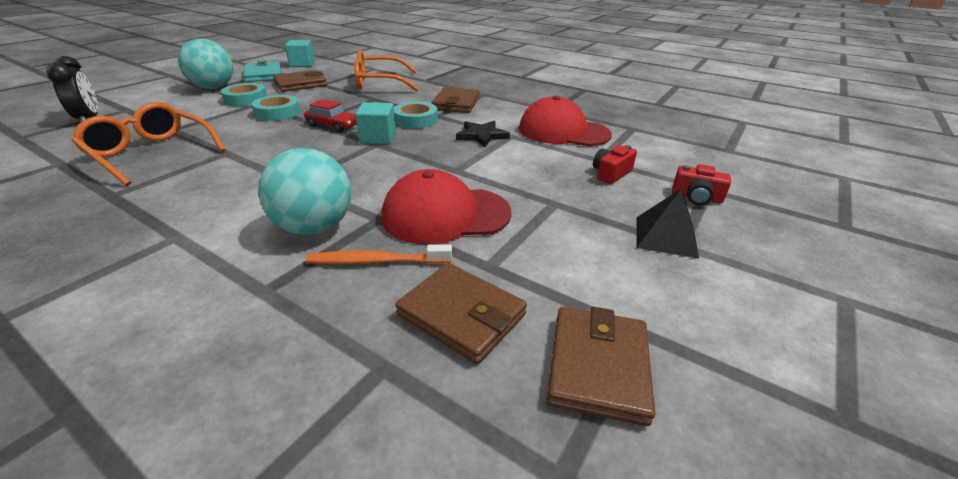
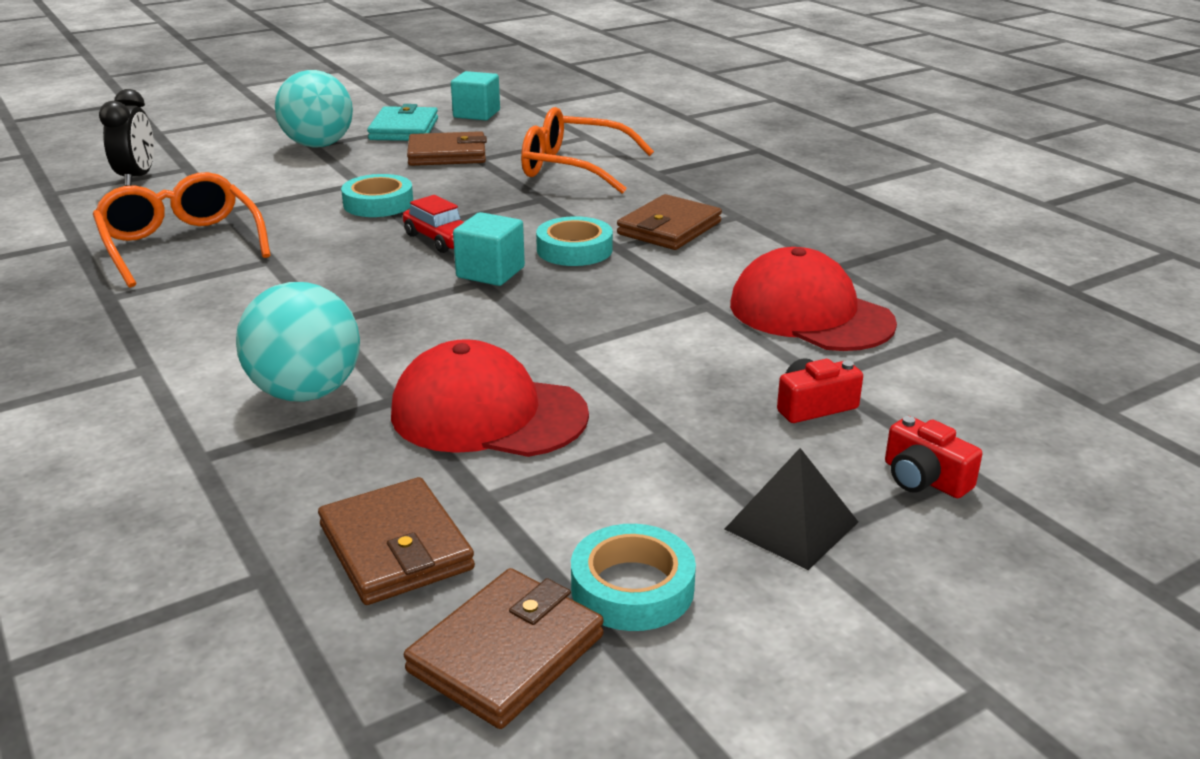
camera: 25 degrees right, 5 degrees down
turquoise tape [221,83,267,107] -> turquoise tape moved to [571,524,696,631]
orange toothbrush [306,244,452,264] -> none
black star [456,121,510,147] -> none

